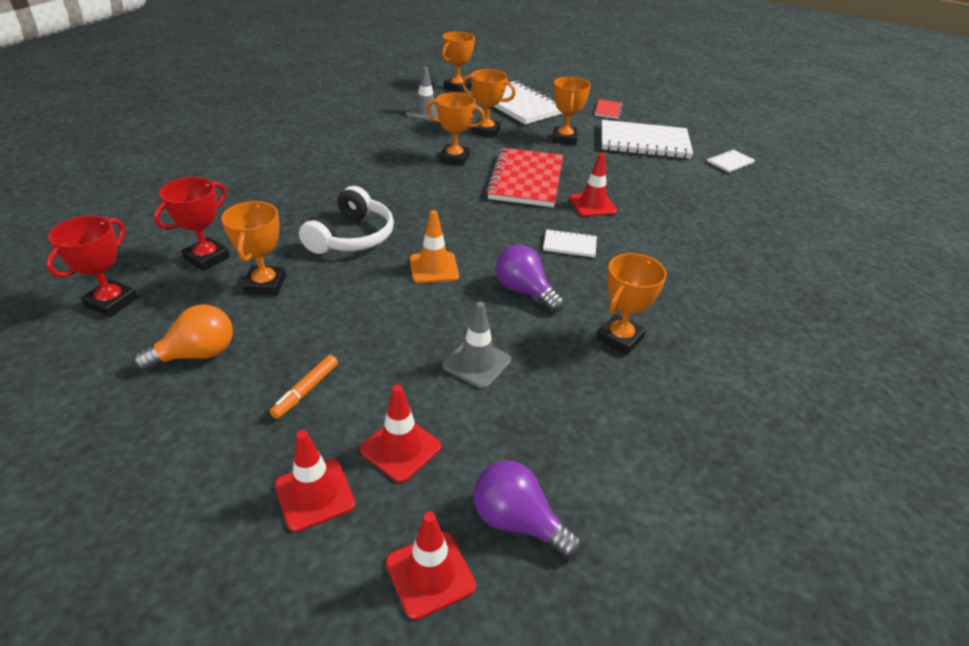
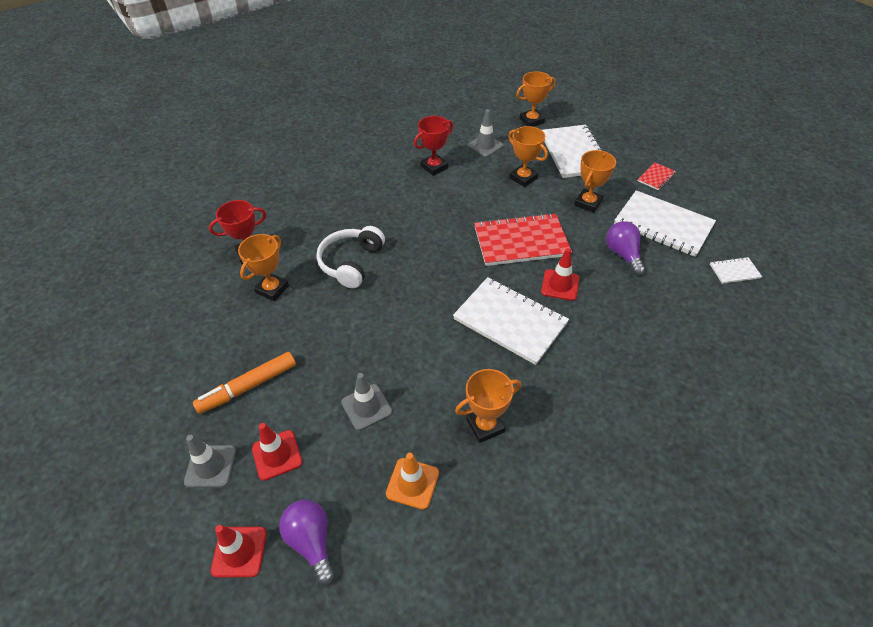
camera: 30 degrees right, 10 degrees up
red trophy [46,215,138,317] -> red trophy moved to [414,116,453,176]
orange light bulb [133,304,233,371] -> none
orange marker [269,355,338,419] -> orange marker [193,352,296,414], size x1.69
red traffic cone [275,430,355,532] -> grey traffic cone [184,435,236,488]
white headphones [299,186,394,254] -> white headphones turned 150 degrees clockwise [316,226,385,289]
orange traffic cone [410,210,459,283] -> orange traffic cone moved to [386,453,439,510]
orange trophy [426,92,485,166] -> none
red notebook [486,148,563,207] -> red notebook turned 45 degrees clockwise [474,213,572,266]
purple light bulb [496,245,564,312] -> purple light bulb moved to [606,221,646,276]
white notebook [543,229,597,258] -> white notebook [453,277,569,365], size x2.18

